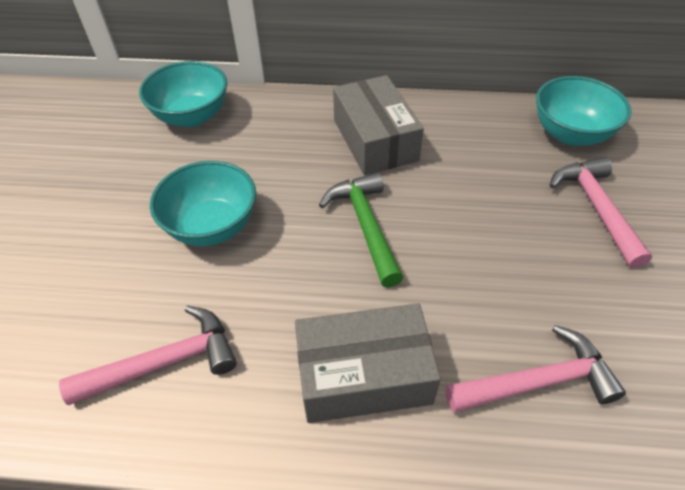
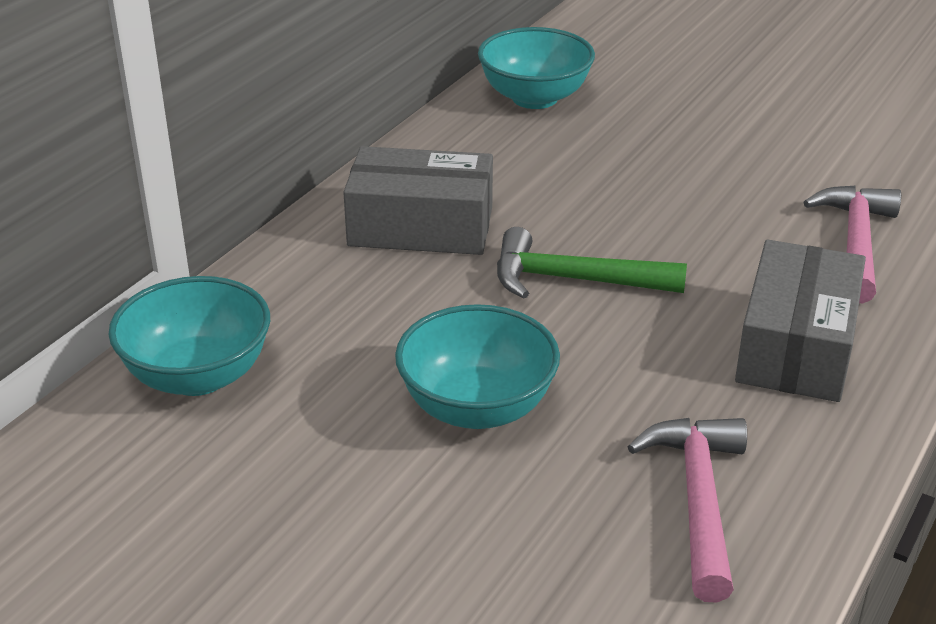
camera: 65 degrees left, 15 degrees down
pink hammer [550,157,652,268] -> none

